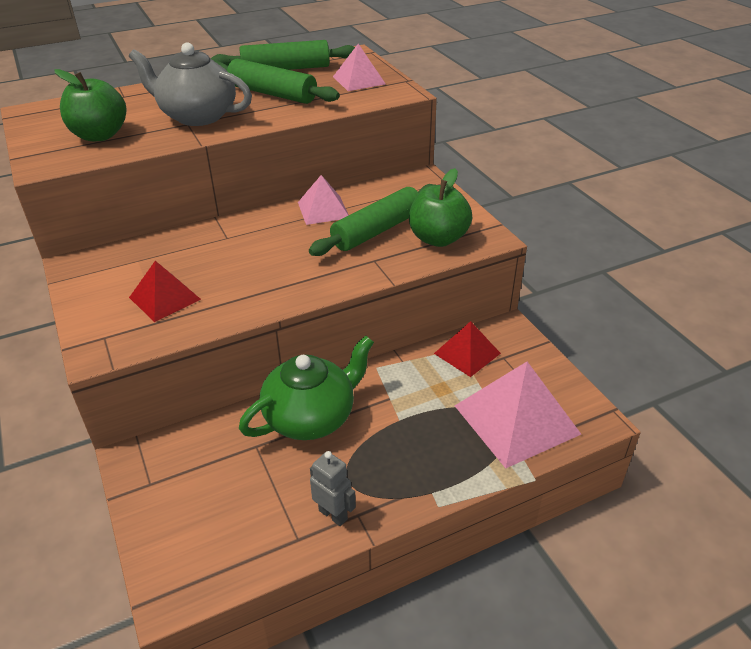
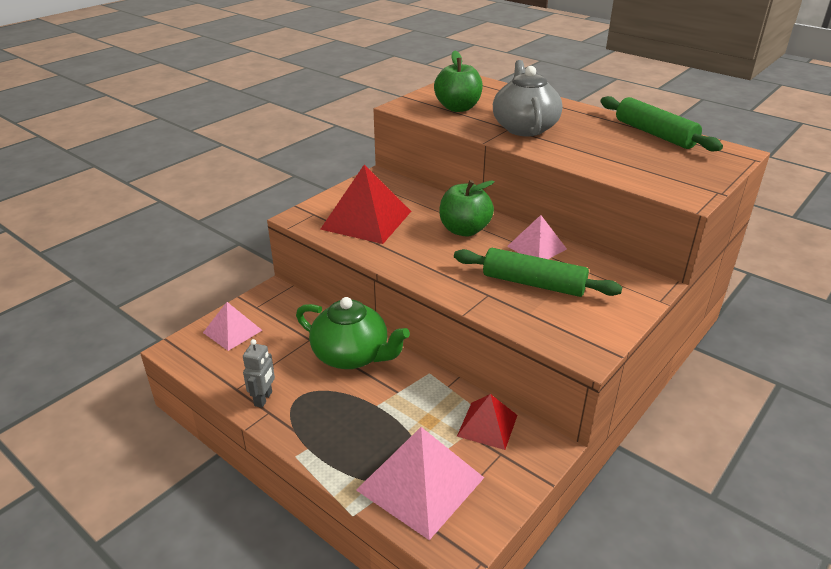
camera: 65 degrees right, 5 degrees down
red pyramid [129,261,201,322] -> red pyramid [320,165,411,244], size x1.72
green rolling pin [215,59,340,104] -> none
pink pyramid [333,44,386,91] -> pink pyramid moved to [203,302,262,351]
green apple [409,168,472,247] -> green apple moved to [439,180,495,236]

